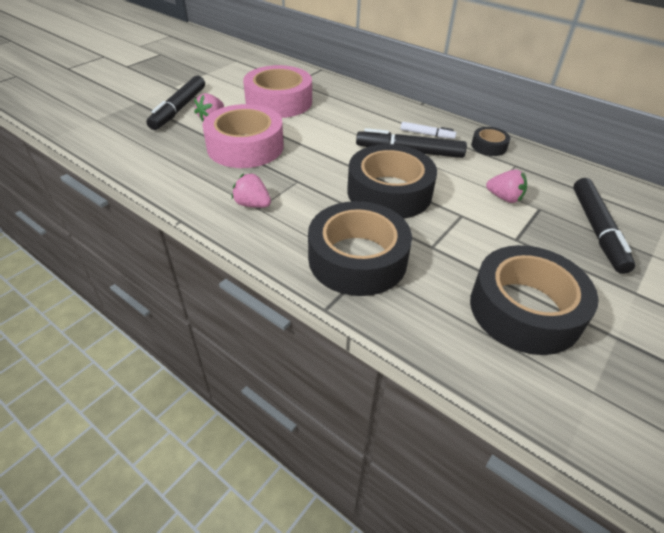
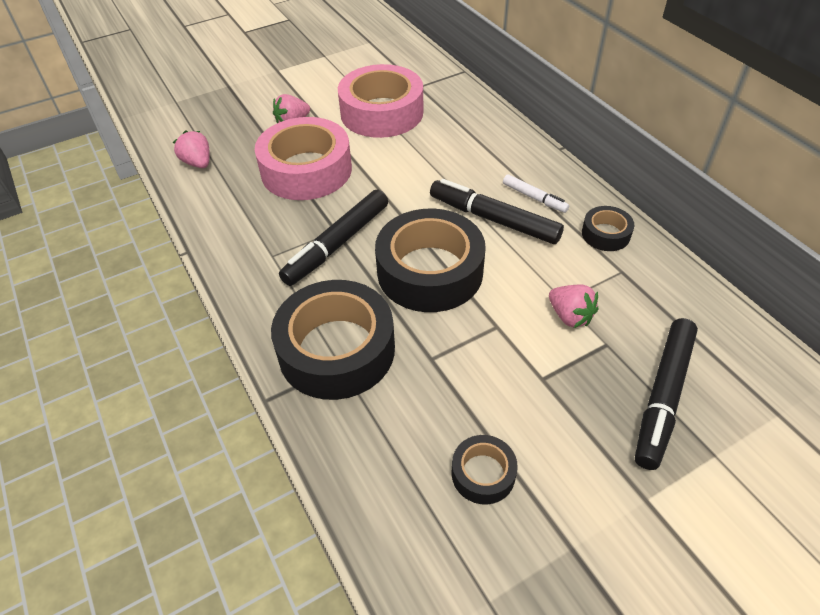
camera: 25 degrees right, 5 degrees up
black marker [146,76,205,130] -> black marker moved to [279,189,388,286]
pink strawberry [232,173,271,208] -> pink strawberry moved to [173,130,209,168]
black tape [470,245,599,355] -> black tape [452,435,518,505], size x0.47

